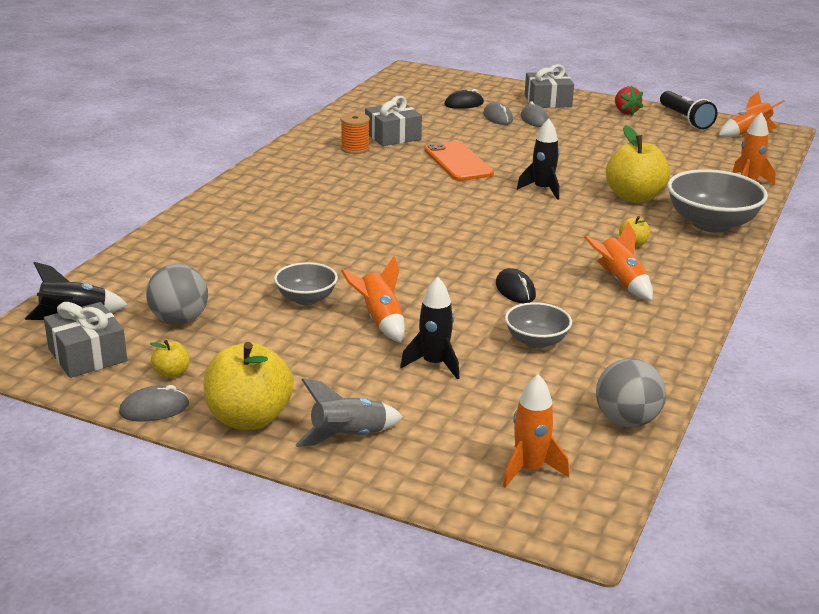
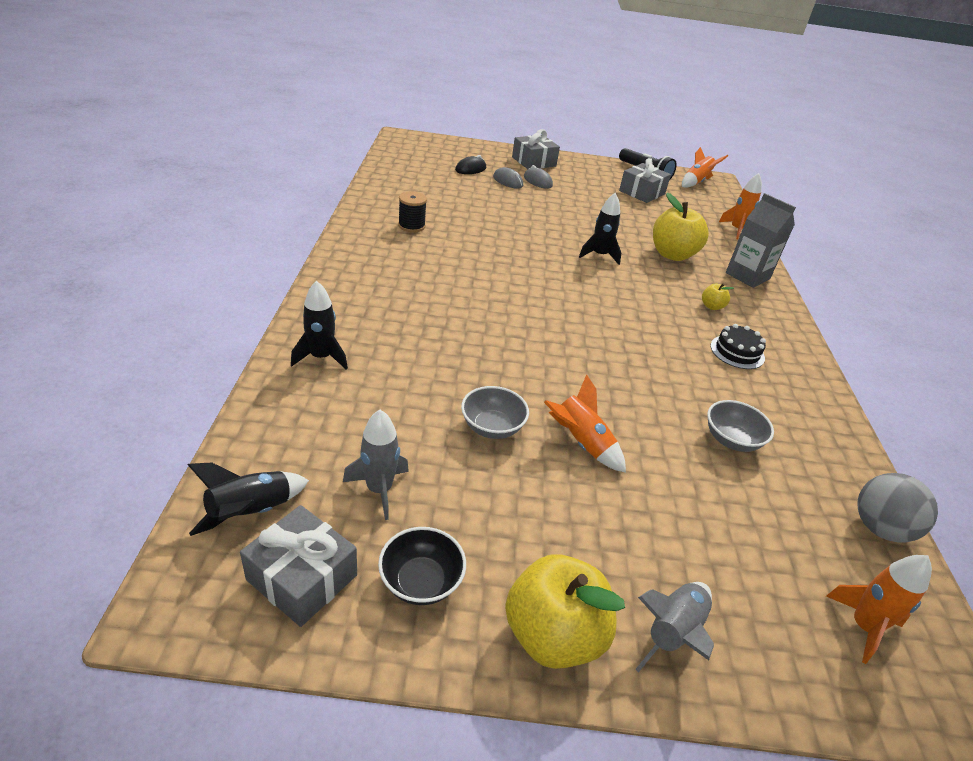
camera: 25 degrees left, 10 degrees up
grey mouse [119,385,189,422] -> none
grey ball [146,264,208,324] -> grey rocket [343,410,409,520]
yellow apple [150,340,190,378] -> black bowl [378,527,466,605]
orange spool [341,113,370,154] -> black spool [398,191,427,232]
grey gift [365,96,422,146] -> grey gift moved to [619,158,671,203]
black rocket [400,276,460,380] -> black rocket moved to [291,281,348,369]
orange phone [424,141,494,181] -> none
black mouse [496,268,536,303] -> none
orange rocket [584,222,653,301] -> black cake [710,324,766,369]
red strawberry [615,86,643,115] -> none
grey bowl [667,169,768,233] -> grey carton [726,193,796,288]

